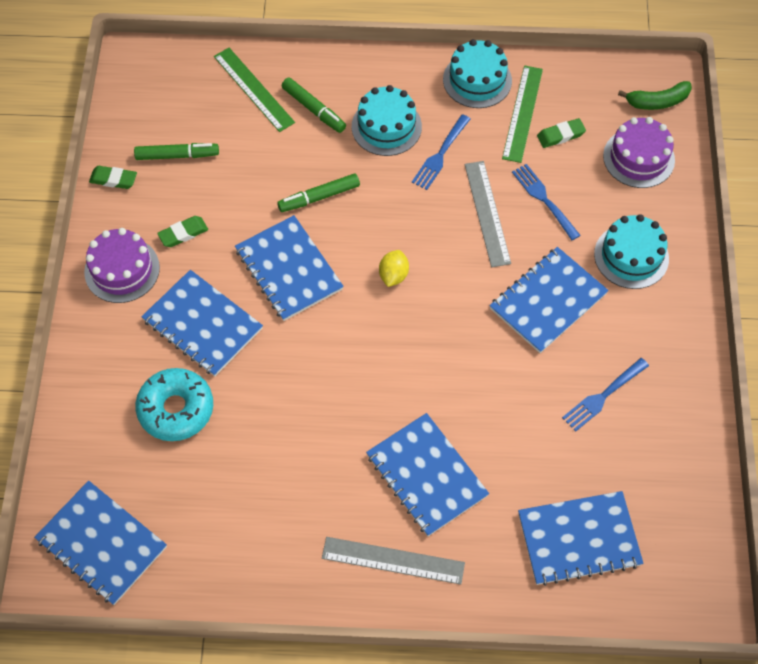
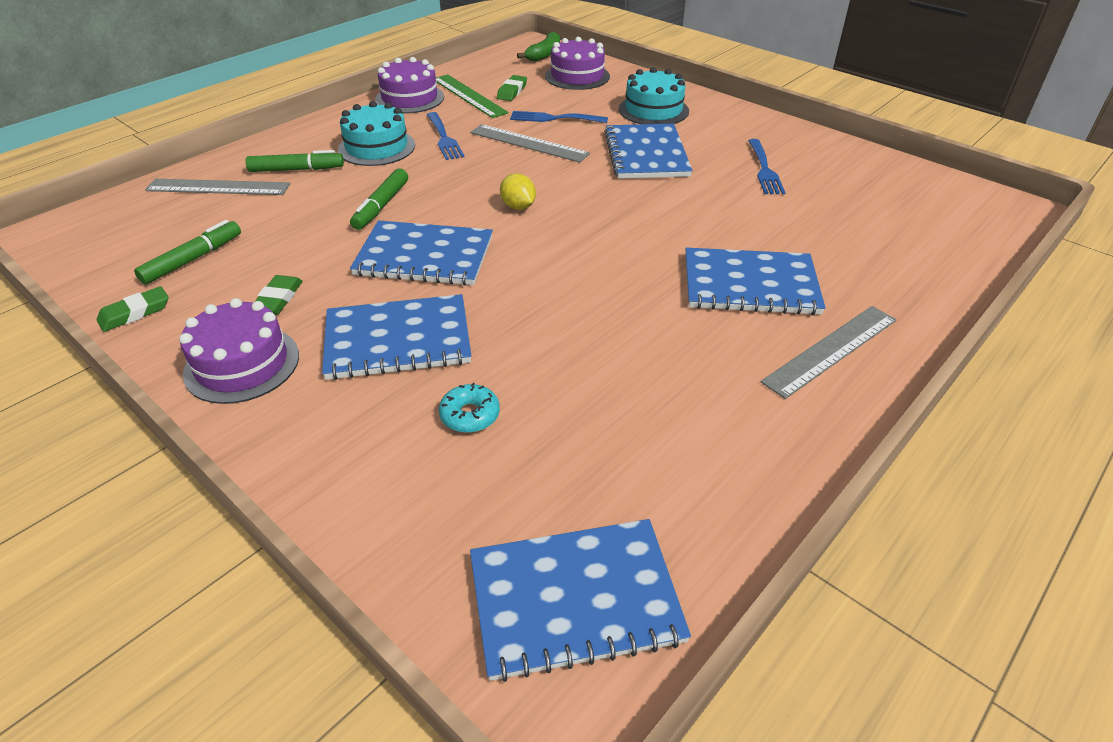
camera: 50 degrees left, 20 degrees down
turquoise donut [135,368,213,441] -> turquoise donut [439,383,500,433], size x0.52
green ruler [214,48,295,132] -> grey ruler [145,179,290,195]
turquoise cake [443,39,512,108] -> purple cake [375,57,444,113]
blue notebook [518,491,644,586] -> none

